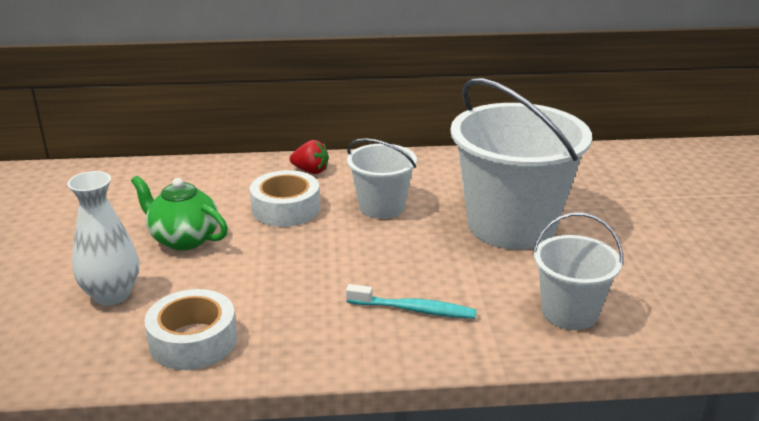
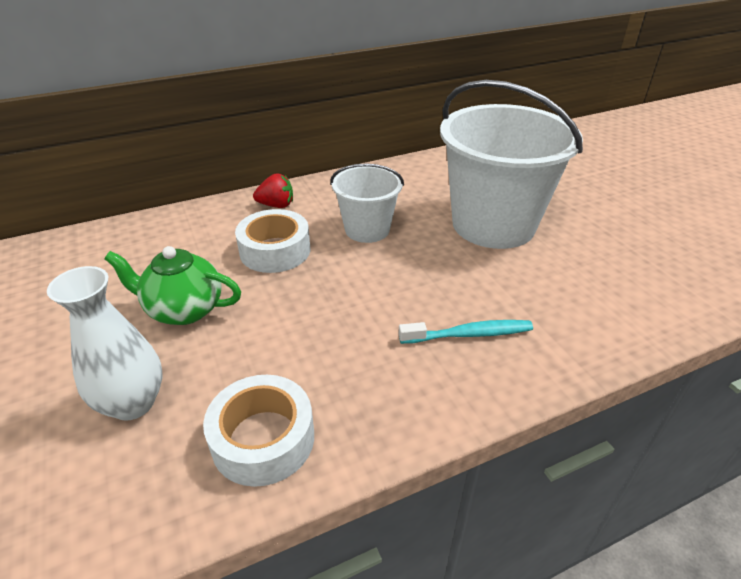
camera: 20 degrees left, 10 degrees up
white bucket [533,213,623,330] -> none

